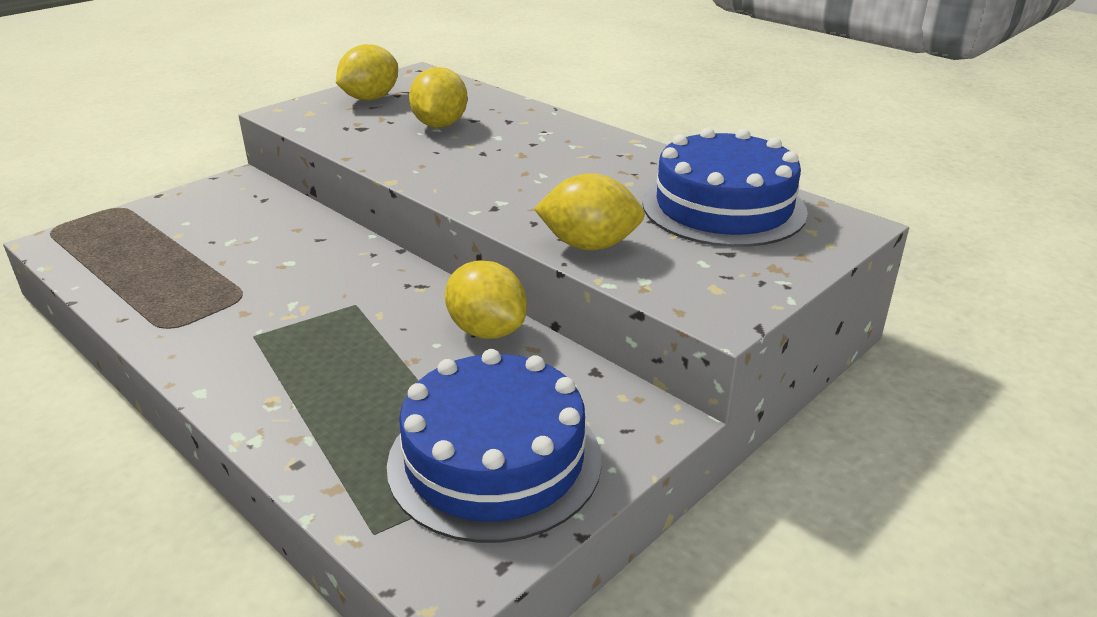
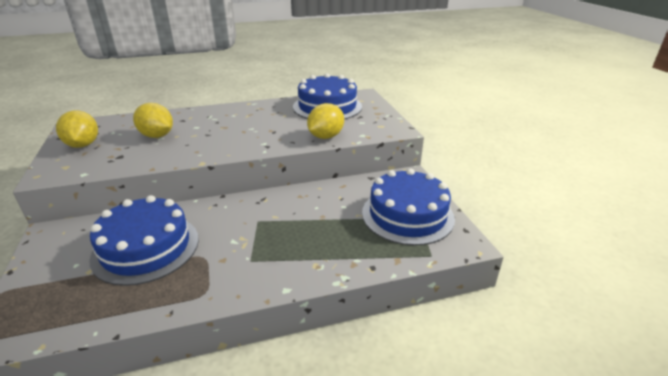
camera: 60 degrees left, 0 degrees up
yellow lemon [445,261,527,339] -> none
none -> blue cake [89,195,199,286]

